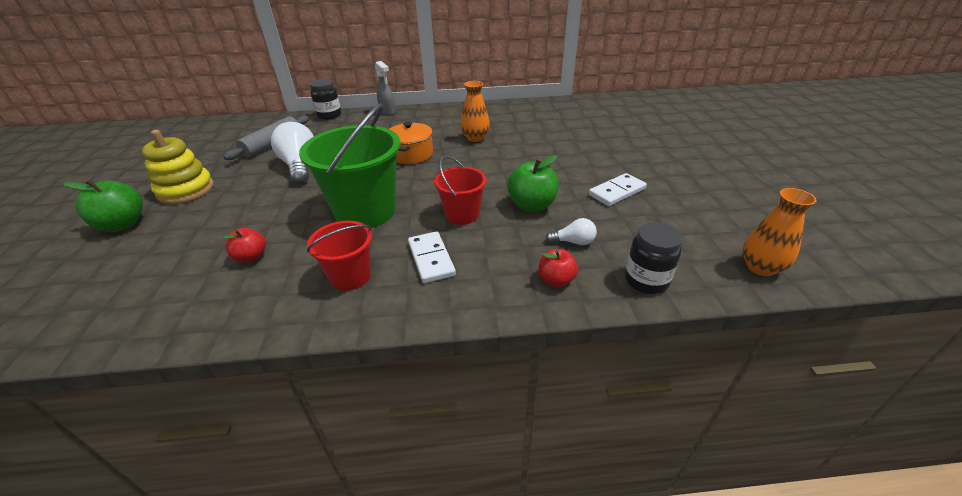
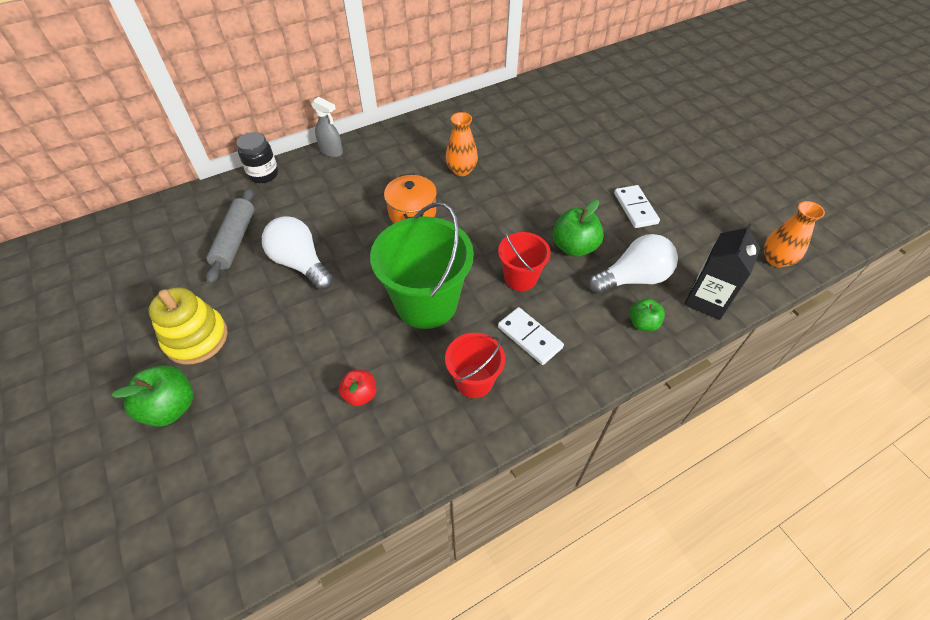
camera: 25 degrees left, 15 degrees up
red apple [538,249,578,287] -> green apple [629,299,665,331]
white light bulb [546,218,597,245] -> white light bulb [588,234,678,294], size x2.00
white domino [589,173,647,206] -> white domino turned 45 degrees counterclockwise [614,185,660,228]
black jar [625,222,682,294] -> black carton [684,223,760,320]

